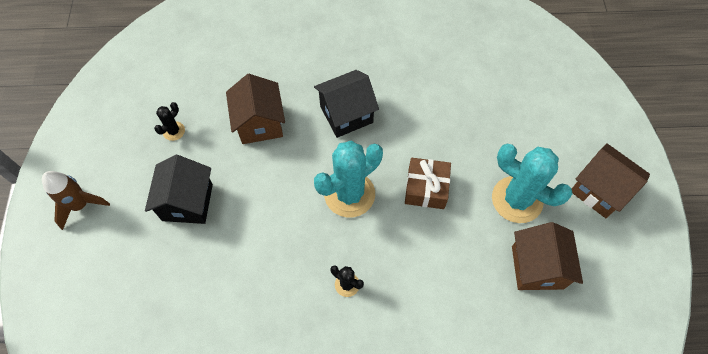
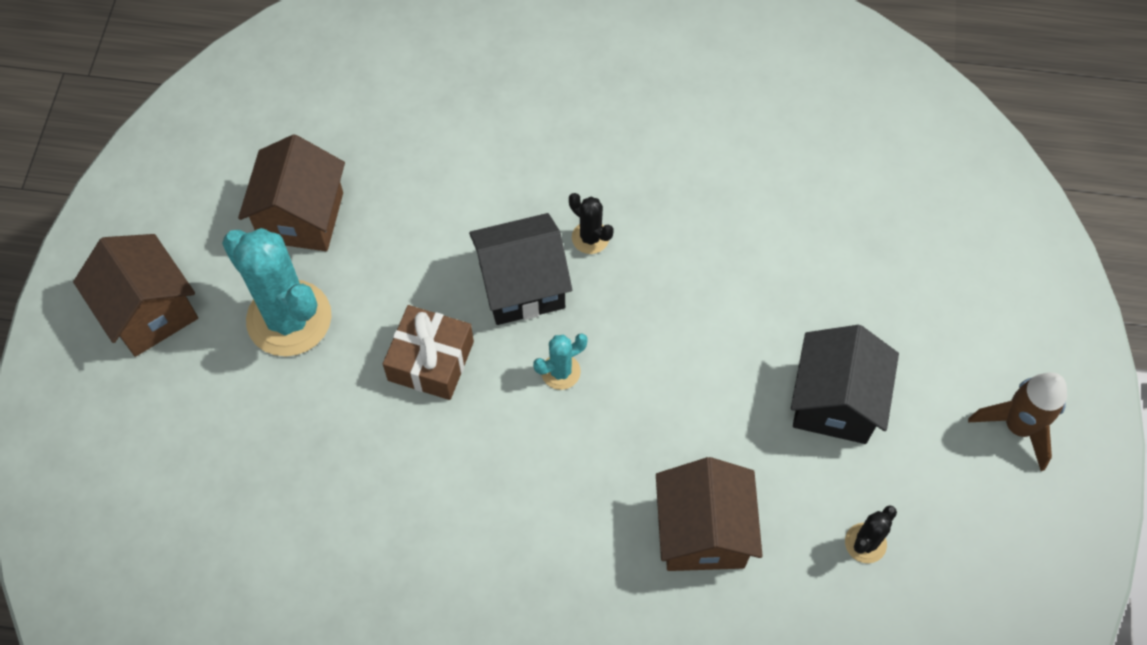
camera: 170 degrees left, 0 degrees up
black house [314,70,379,138] -> black house moved to [469,213,572,325]
turquoise cactus [314,141,383,217] -> turquoise cactus [533,333,588,390], size x0.46

